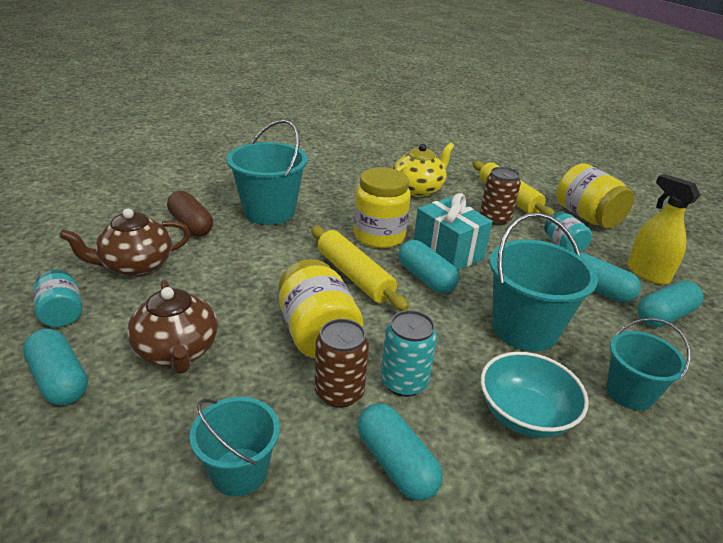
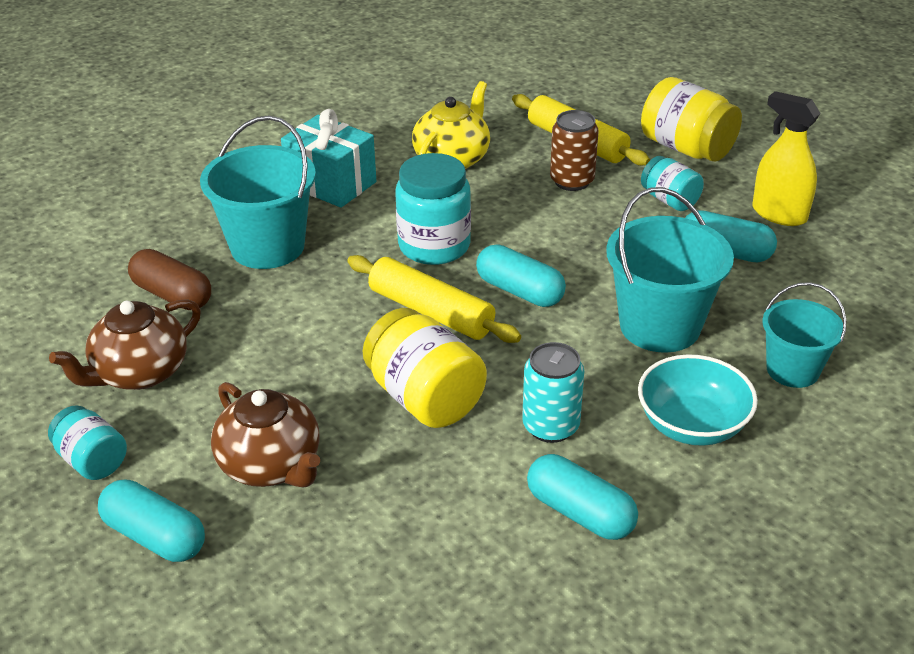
camera: 15 degrees left, 5 degrees up
turquoise bucket [190,397,280,497] -> none
brown can [315,319,369,408] -> none
yellow jar [354,167,411,248] -> turquoise jar [395,153,471,265]
turquoise gift [414,193,493,271] -> turquoise gift moved to [281,109,376,208]
turquoise capsule [637,281,703,327] -> none

